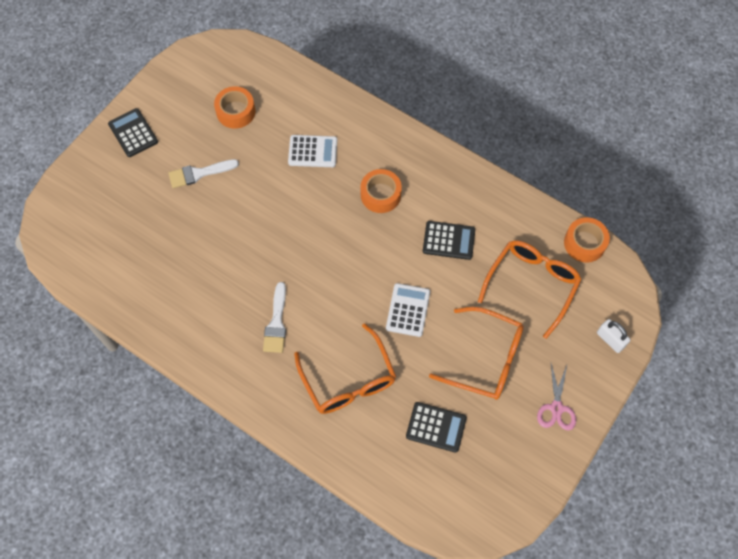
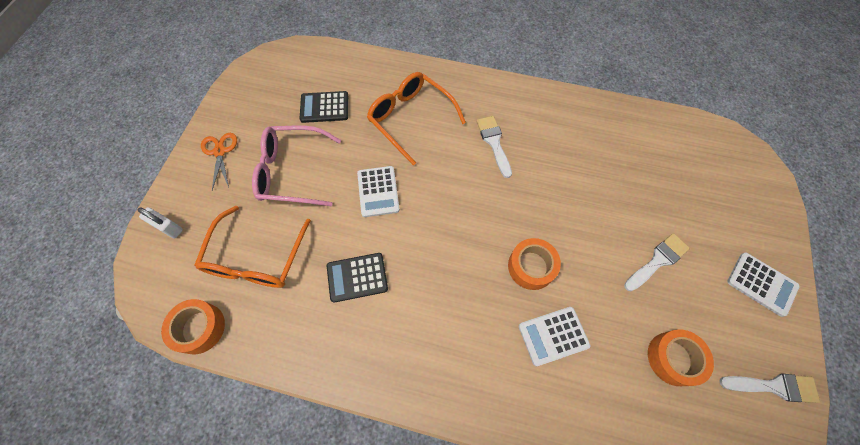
camera: 160 degrees right, 0 degrees up
black calculator [108,108,158,157] -> white calculator [727,252,800,317]
orange tape [360,169,402,213] -> orange tape moved to [508,238,561,290]
orange glasses [429,307,524,400] -> pink glasses [252,126,341,207]
pink scissors [537,364,576,430] -> orange scissors [201,133,237,190]
none -> white brush [719,374,820,403]

